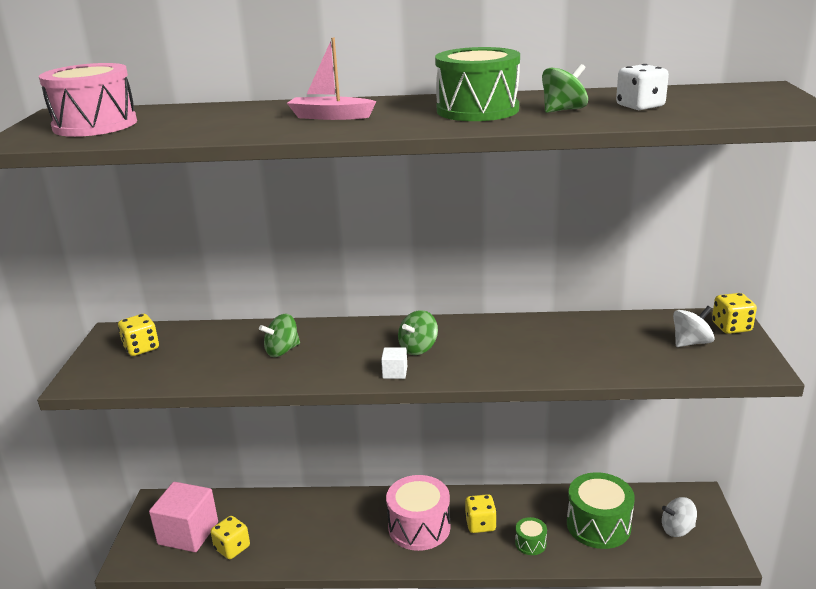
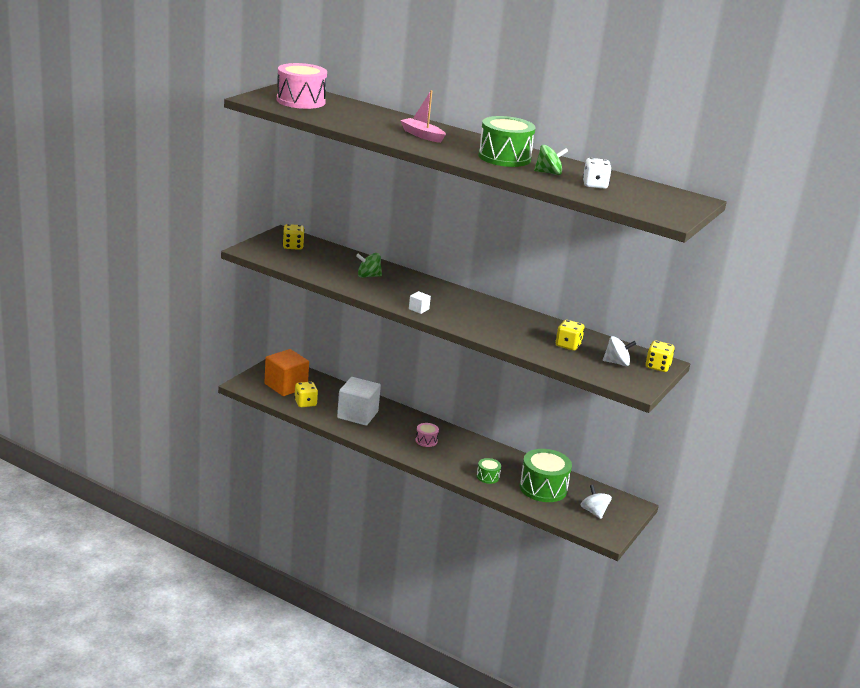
camera: 25 degrees right, 0 degrees up
pink cube [149,482,218,552] -> orange cube [264,349,309,396]
pink drum [386,475,451,551] -> pink drum [416,423,439,447], size x0.48
green spinning top [398,310,438,355] -> none
yellow dice [465,494,497,533] -> yellow dice moved to [556,320,585,351]
white spinning top [662,497,697,537] -> white spinning top turned 45 degrees clockwise [581,485,612,519]
none -> white cube [337,377,381,426]

